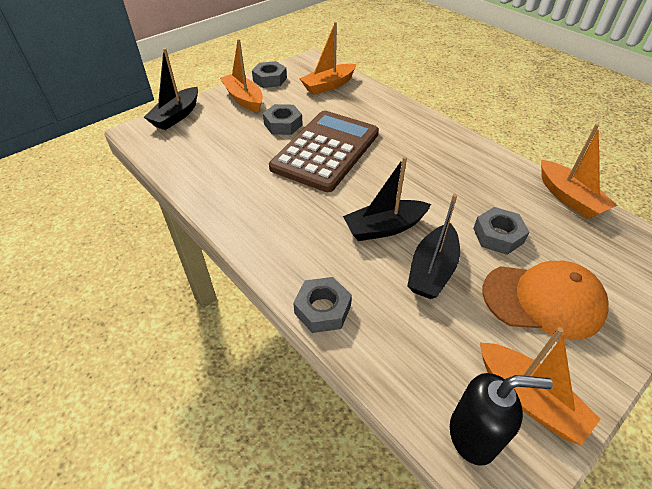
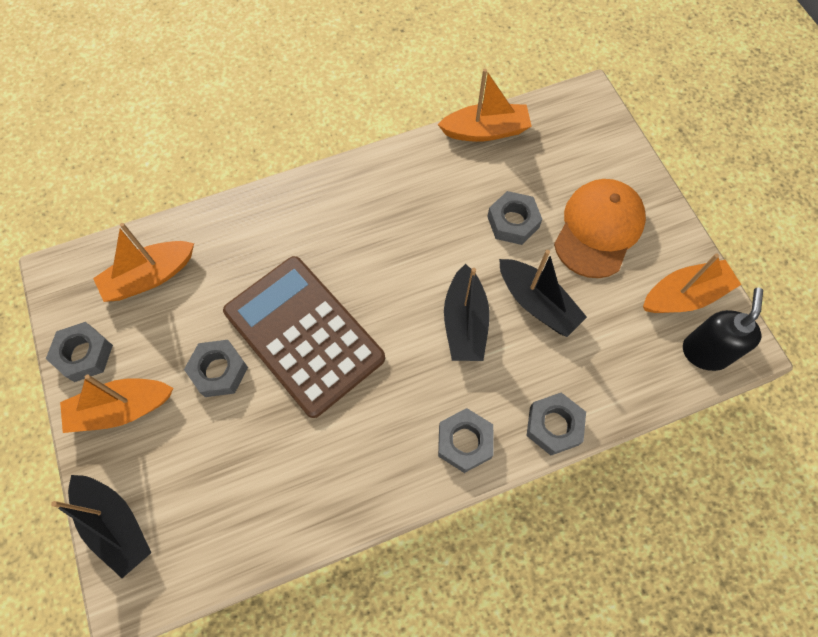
camera: 70 degrees left, 20 degrees up
orange boat [300,22,356,95] -> orange boat turned 75 degrees clockwise [93,223,194,302]
none -> grey nut [438,408,493,473]

